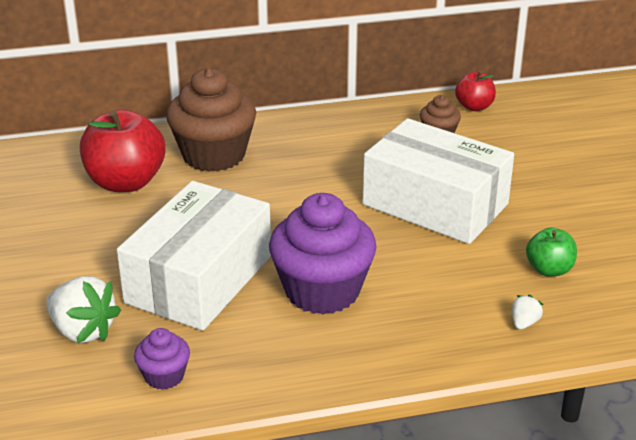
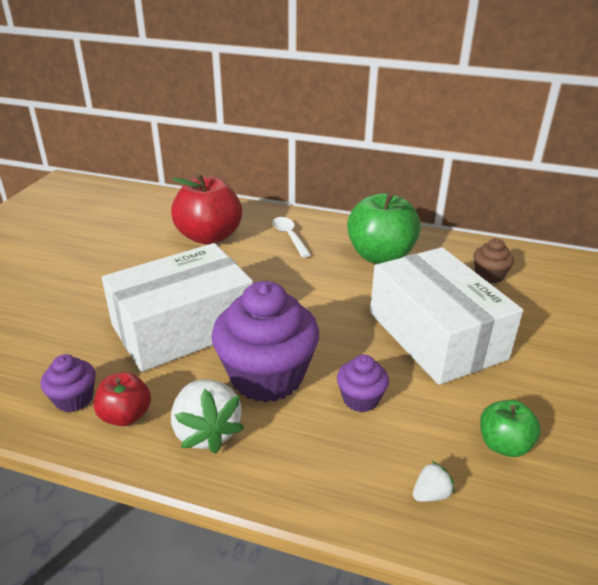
camera: 30 degrees right, 0 degrees up
white strawberry [46,276,121,343] -> white strawberry moved to [171,379,244,454]
brown cupcake [166,68,256,172] -> white spoon [272,217,311,258]
red apple [455,71,496,111] -> red apple moved to [93,372,151,426]
none -> purple cupcake [337,355,389,412]
none -> green apple [347,192,421,264]

